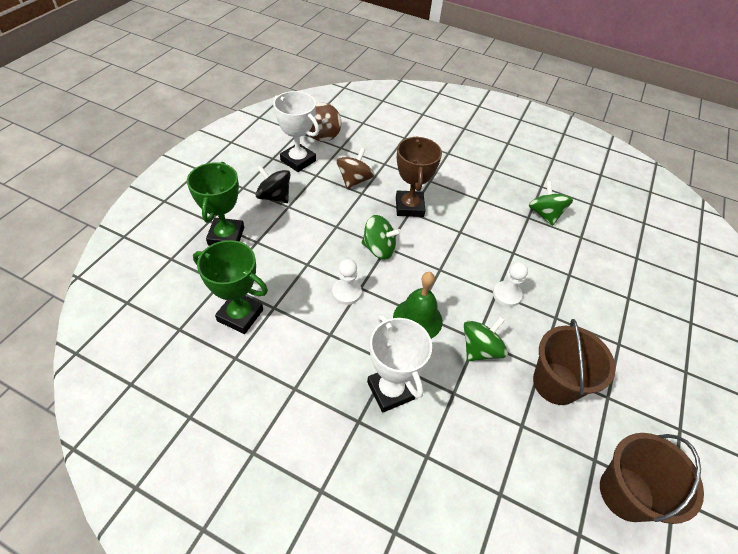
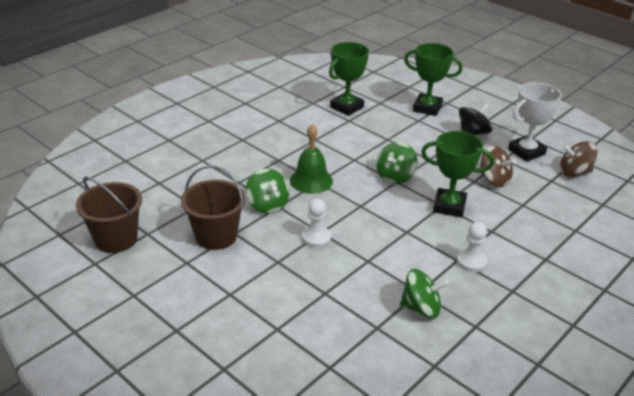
camera: 110 degrees right, 15 degrees down
white pawn [332,259,362,305] -> white pawn moved to [457,222,488,272]
white trophy [367,314,432,413] -> none
brown trophy [396,136,442,217] -> green trophy [421,131,494,217]

